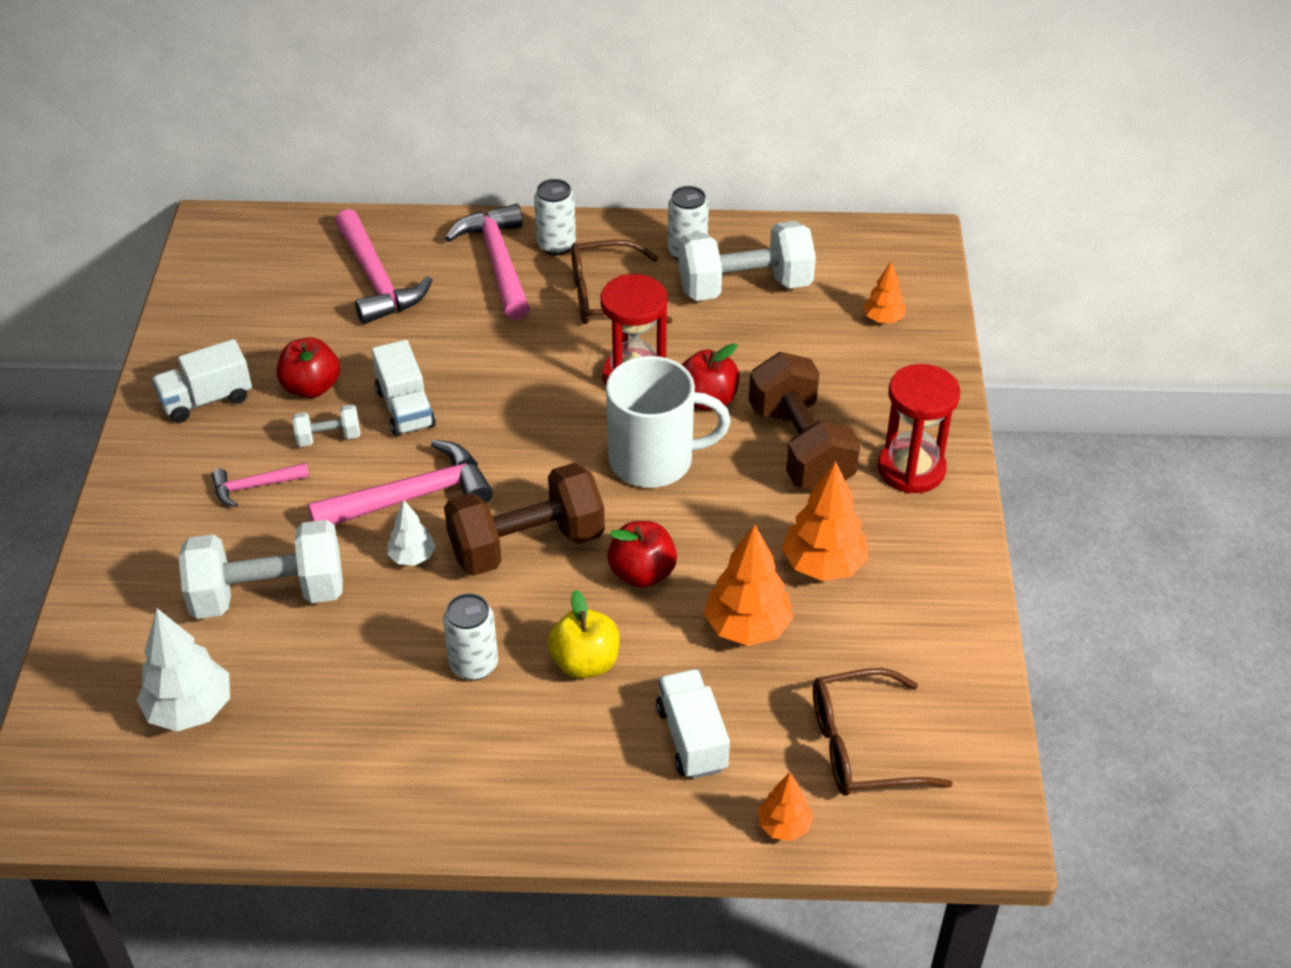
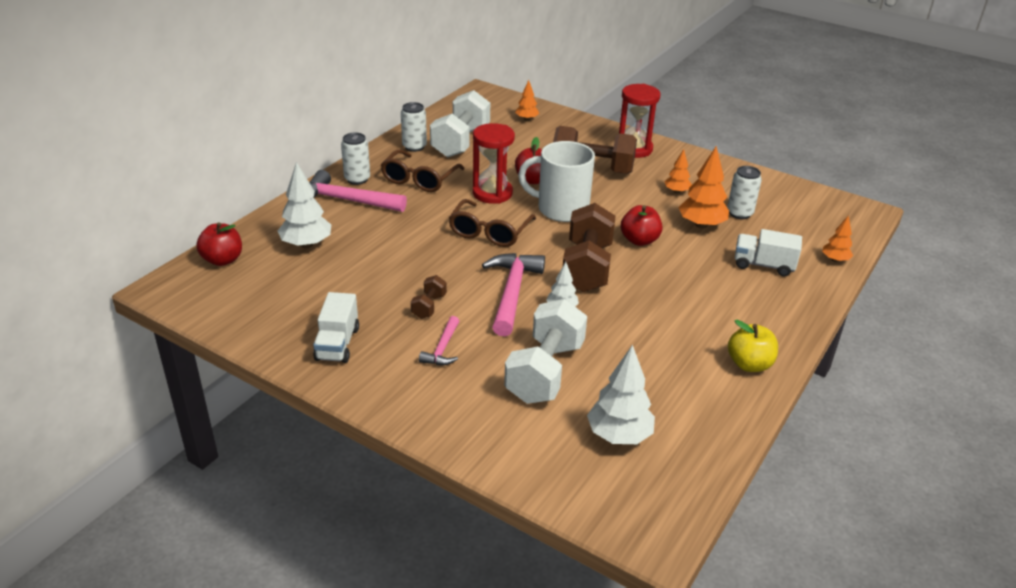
camera: 60 degrees left, 10 degrees down
red apple [277,337,340,398] -> red apple moved to [196,222,242,266]
white dumbbell [292,404,361,447] -> brown dumbbell [411,275,447,319]
pink hammer [335,209,432,324] -> white tree [278,162,331,248]
white truck [372,340,436,437] -> none
white can [443,593,498,680] -> white can moved to [727,166,762,219]
yellow apple [547,590,619,679] -> yellow apple moved to [728,320,778,372]
white mug [606,356,731,488] -> white mug turned 105 degrees counterclockwise [518,141,595,222]
orange tree [782,461,868,581] -> orange tree [664,149,692,194], size x0.57
brown glasses [813,668,953,796] -> brown glasses moved to [449,199,536,247]

